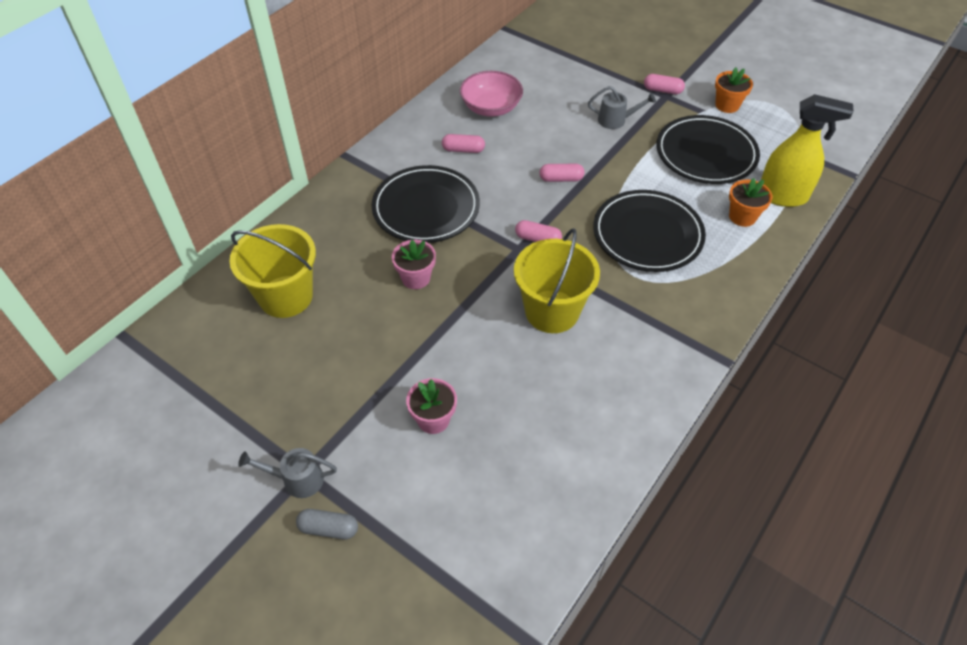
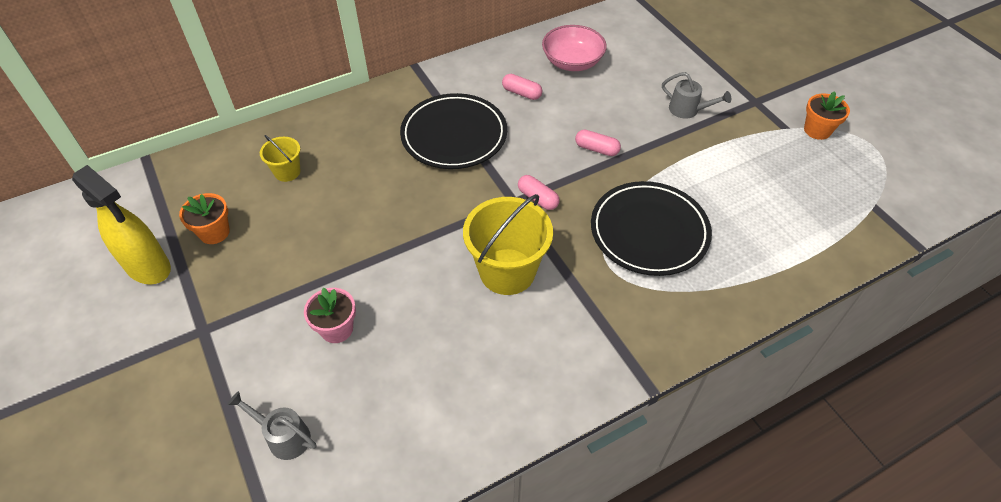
camera: 25 degrees right, 0 degrees up
yellow bucket [229,224,316,318] -> yellow bucket [260,135,301,182], size x0.51
grey watering can [238,448,337,498] -> grey watering can moved to [227,391,316,460]
grey capsule [296,509,358,539] -> none
pink flower pot [392,240,436,289] -> none
pink capsule [644,74,685,94] -> none
black plate [656,115,760,184] -> none
orange flower pot [729,178,772,227] -> orange flower pot moved to [179,193,230,244]
yellow spray bottle [761,94,854,207] -> yellow spray bottle moved to [72,165,171,285]

